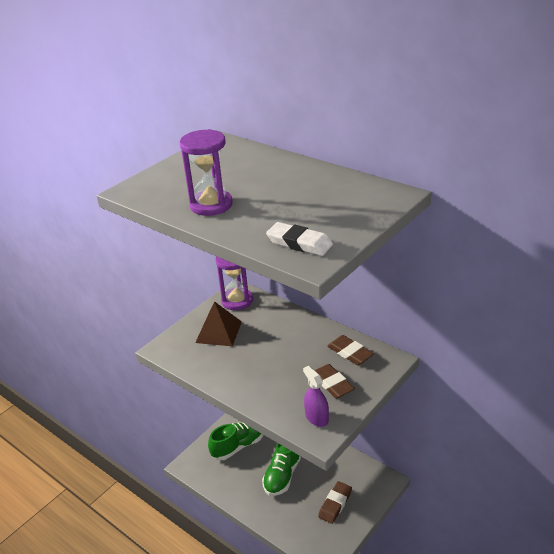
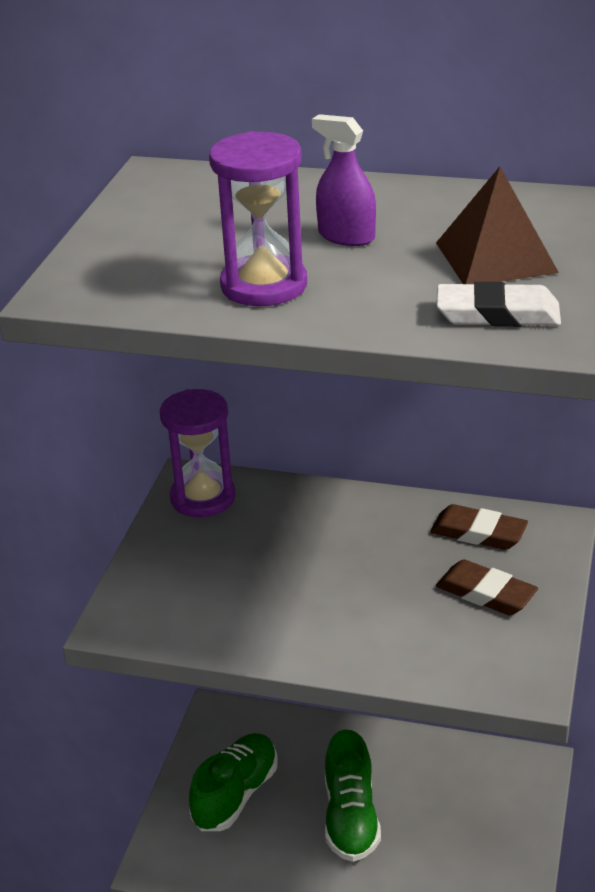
camera: 25 degrees left, 0 degrees up
brown pyramid [195,301,242,346] -> brown pyramid moved to [436,167,559,284]
purple spray bottle [303,366,329,427] -> purple spray bottle moved to [312,114,376,246]
brown eraser [318,481,352,524] -> none

